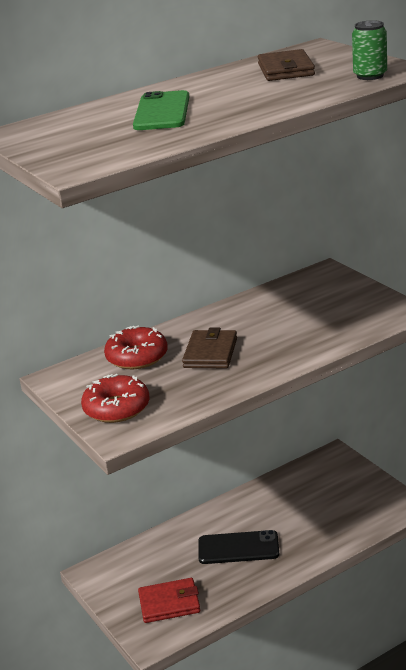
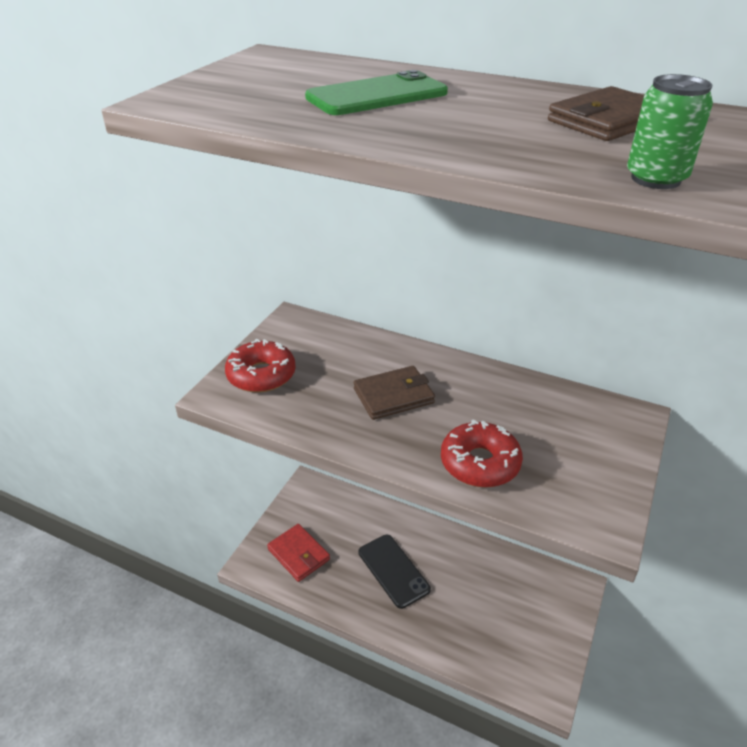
camera: 55 degrees right, 10 degrees up
red donut [104,325,168,369] -> red donut moved to [441,419,523,487]

